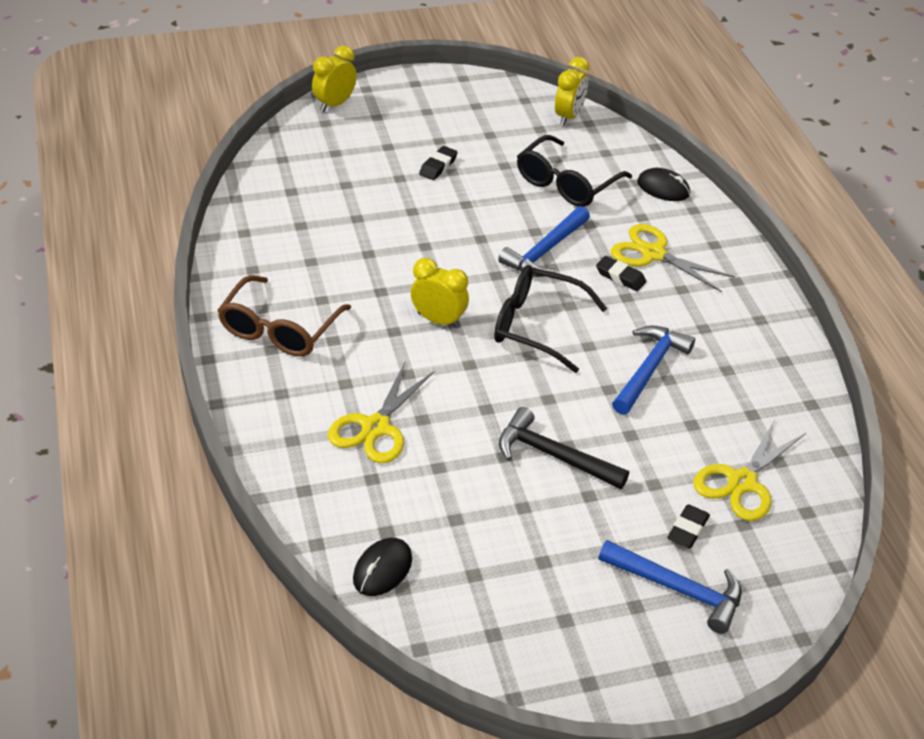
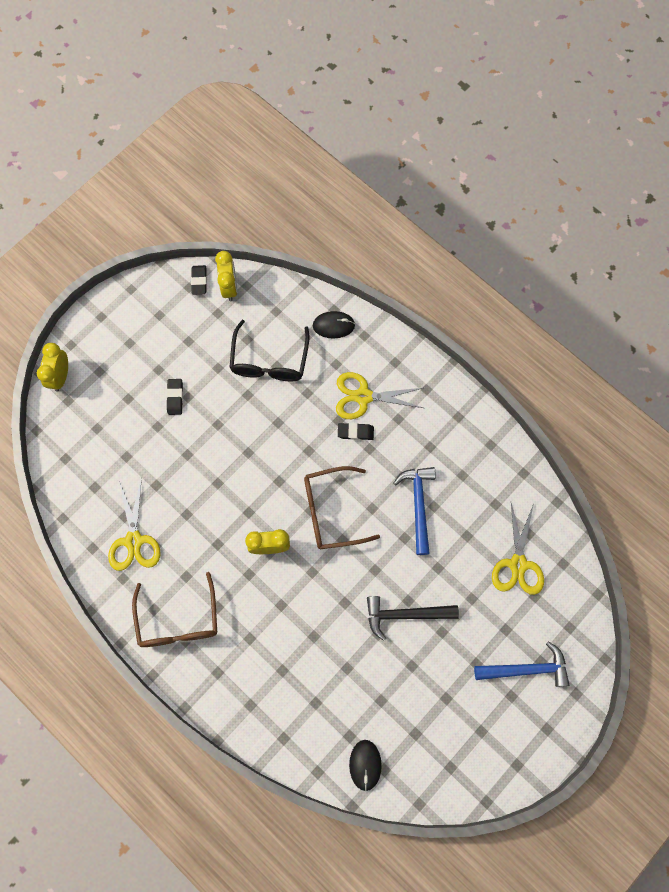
camera: 30 degrees left, 30 degrees up
yellow scissors [328,362,435,463] -> yellow scissors moved to [108,478,161,571]
black glasses [494,265,607,373] -> brown glasses [304,466,380,549]
blue hammer [498,206,590,277] -> none
black eraser [667,504,710,549] -> black eraser moved to [191,265,207,295]

